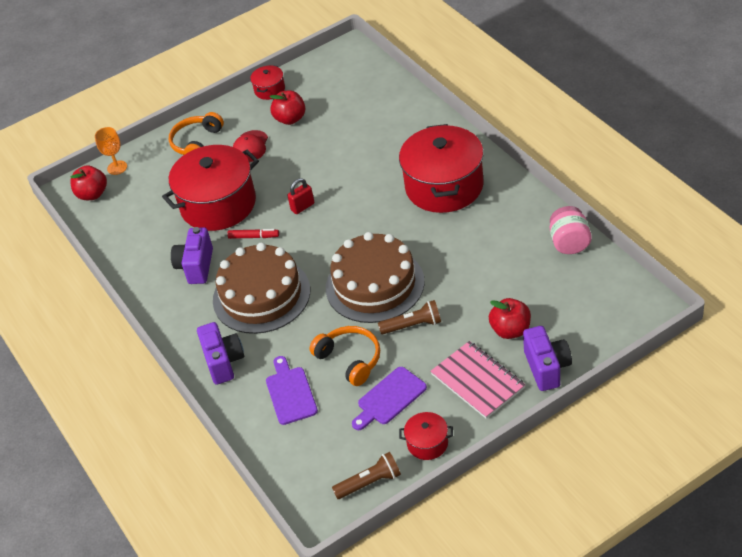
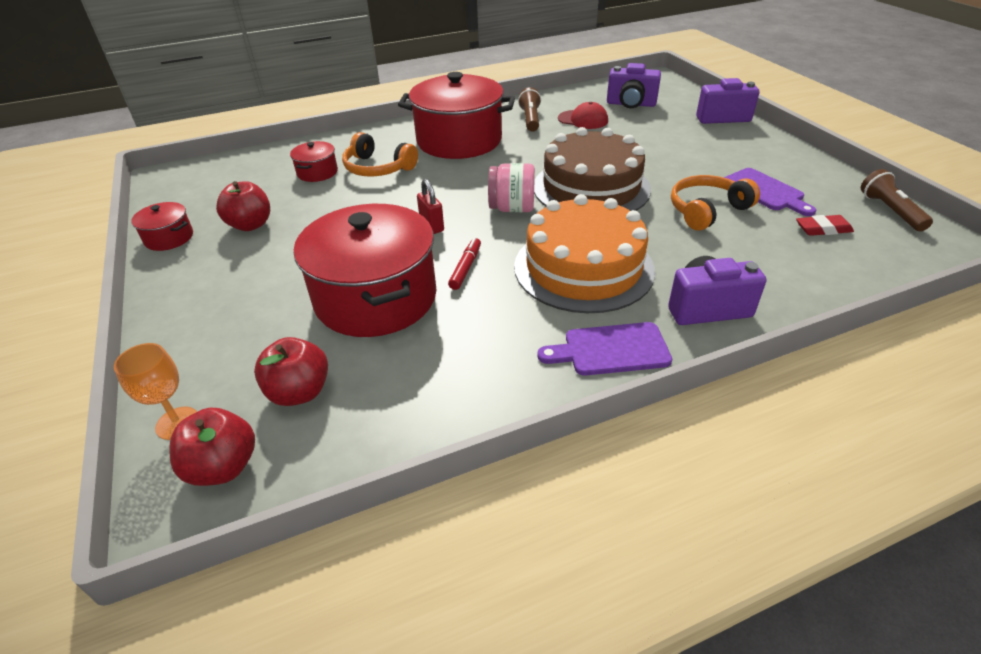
camera: 85 degrees left, 5 degrees down
orange headphones [169,112,224,155] -> orange headphones moved to [342,132,418,177]
purple camera [171,227,213,284] -> purple camera moved to [607,63,661,108]
brown cake [213,243,310,334] -> orange cake [514,194,655,313]
red cap [233,130,268,162] -> red cap moved to [558,102,608,129]
purple cutting board [266,356,318,425] -> purple cutting board moved to [537,322,672,376]
brown flashlight [378,300,441,334] -> brown flashlight moved to [518,87,541,132]
red pot [399,412,453,460] -> red pot moved to [290,141,338,182]
pink notebook [430,341,525,419] -> none
red apple [489,298,531,339] -> red apple moved to [254,337,328,406]
pink jar [550,206,592,254] -> pink jar moved to [488,163,535,212]
none -> red eraser [796,215,854,236]

